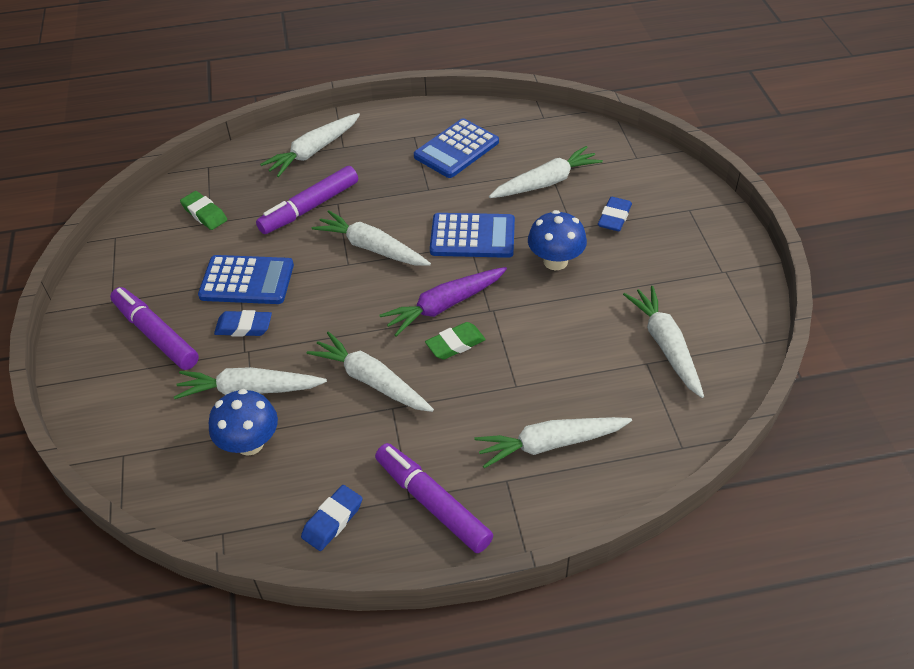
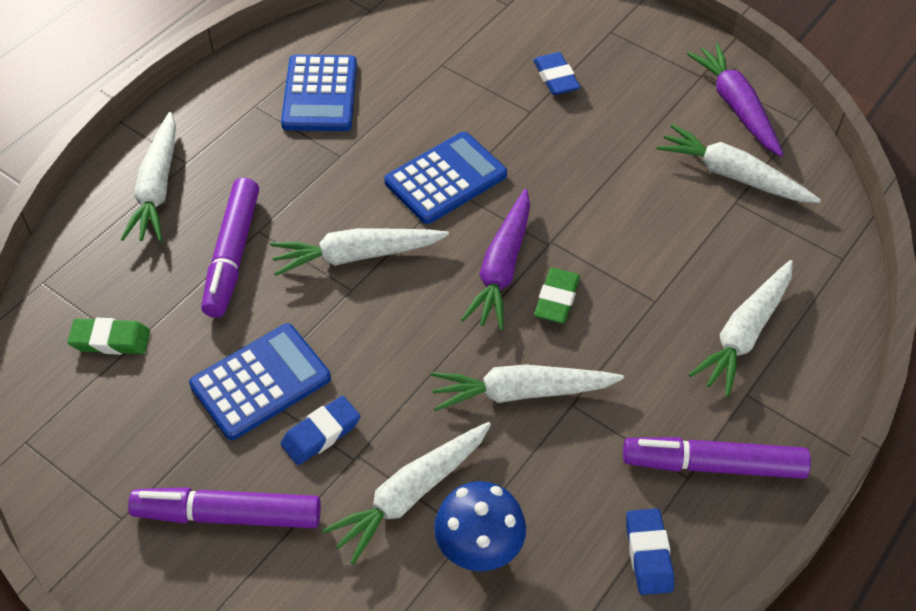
camera: 45 degrees left, 5 degrees up
white carrot [489,146,603,198] -> none
blue mushroom [528,210,587,270] -> none
none -> purple carrot [687,44,783,157]

